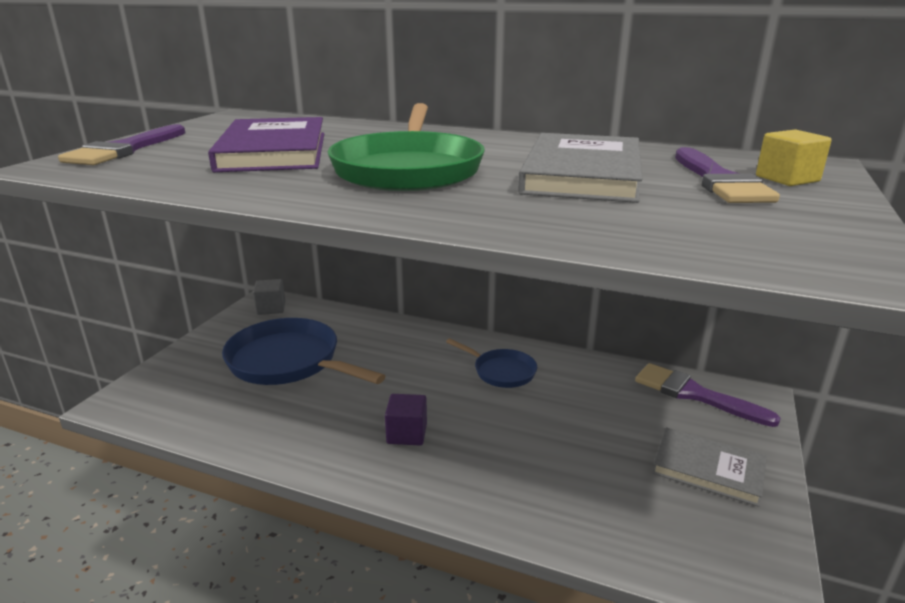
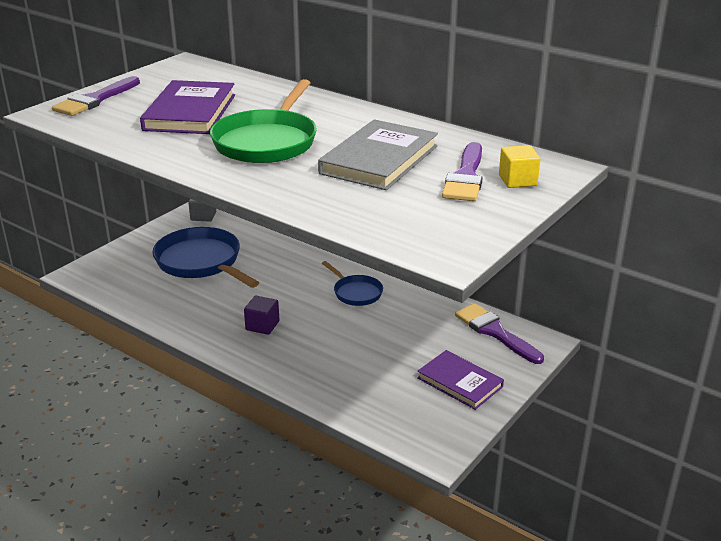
camera: 15 degrees right, 5 degrees up
grey book [652,427,767,507] -> purple book [417,350,504,410]

